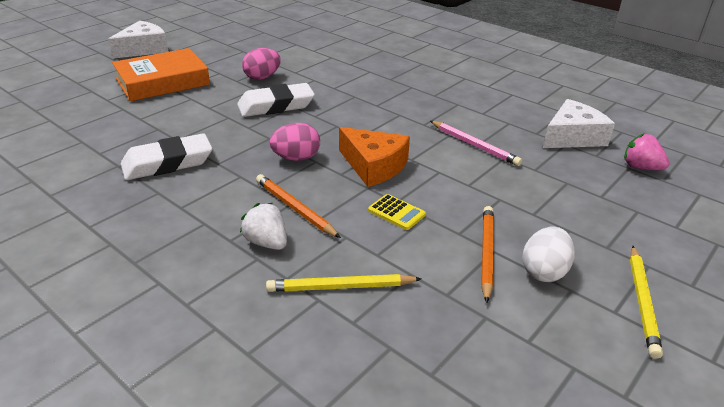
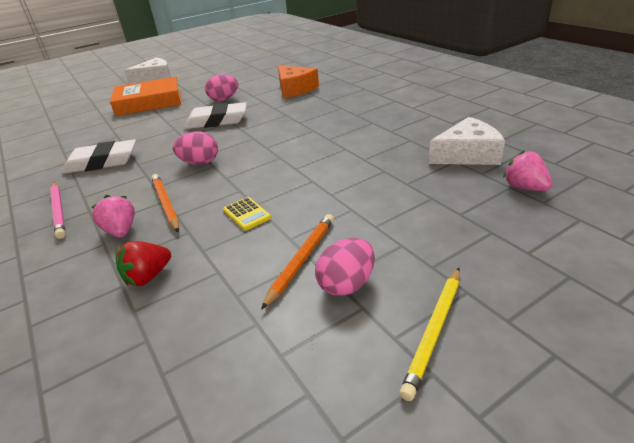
camera: 20 degrees right, 0 degrees up
white strawberry [240,203,287,250] -> pink strawberry [91,195,135,238]
yellow pencil [266,274,421,292] -> red strawberry [116,241,171,286]
orange cheese [339,127,410,187] -> orange cheese moved to [278,65,319,98]
pink pencil [430,121,522,166] -> pink pencil moved to [50,182,66,239]
white egg [522,227,575,282] -> pink egg [315,238,375,296]

